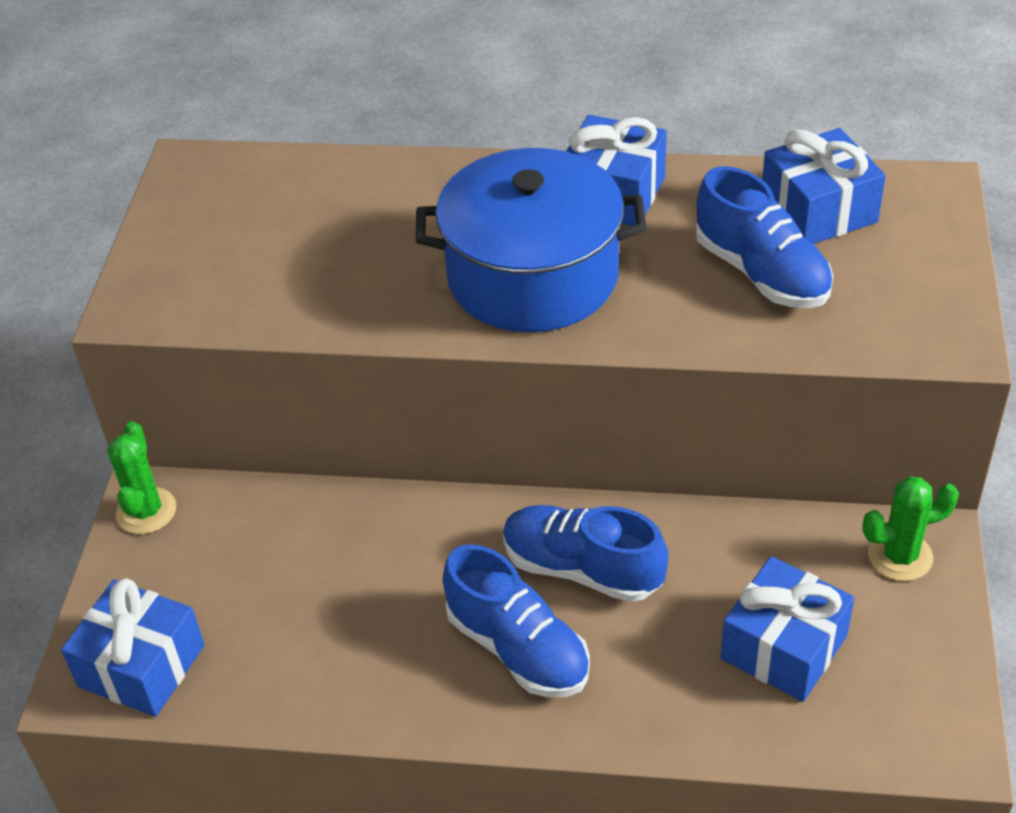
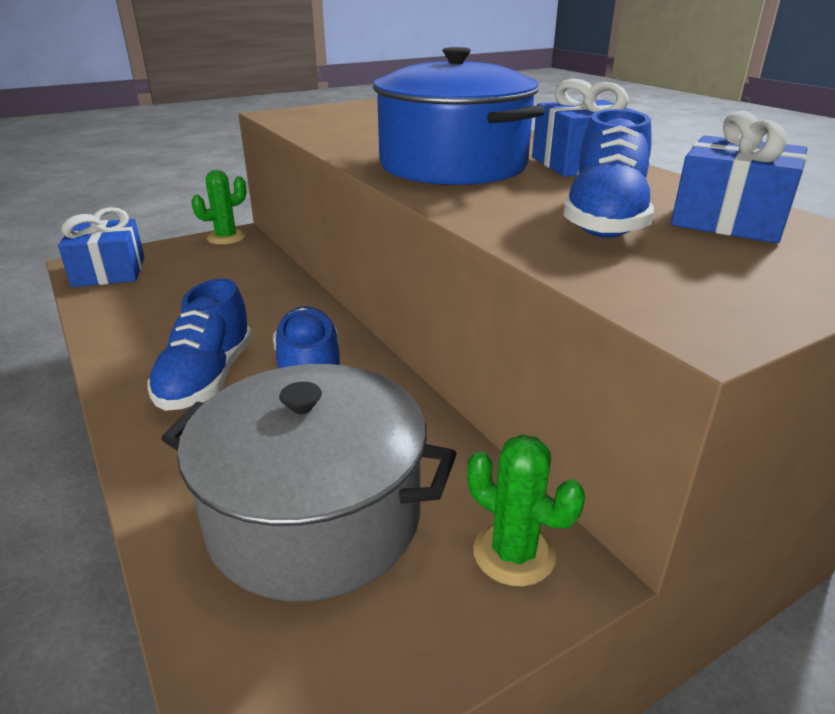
camera: 50 degrees right, 15 degrees down
blue gift [721,556,855,702] -> grey pot [161,364,457,601]

